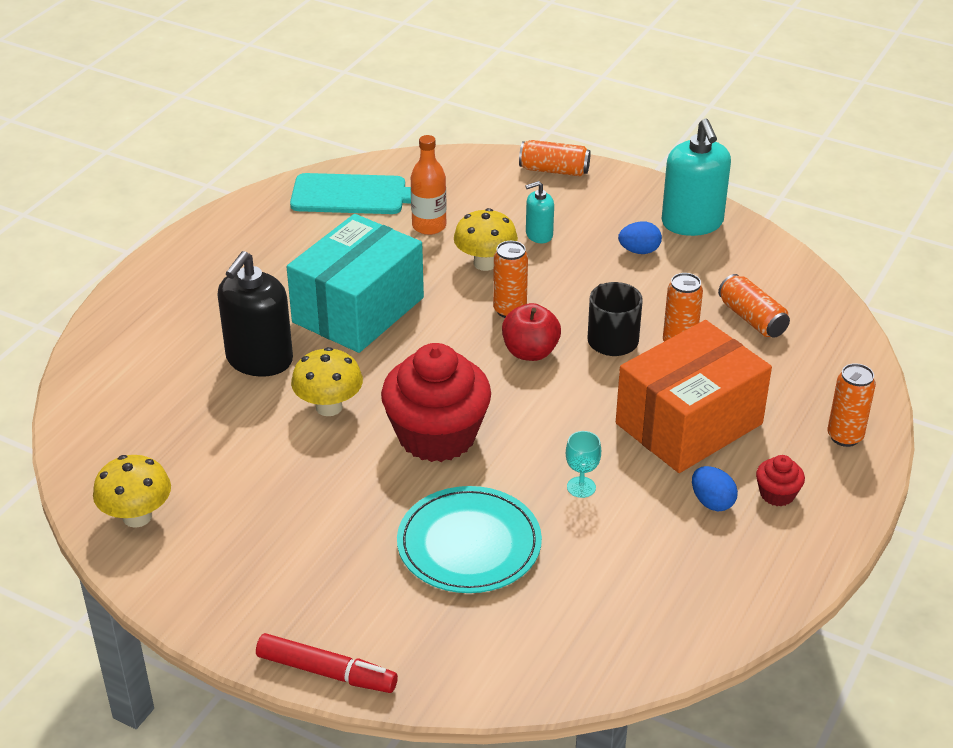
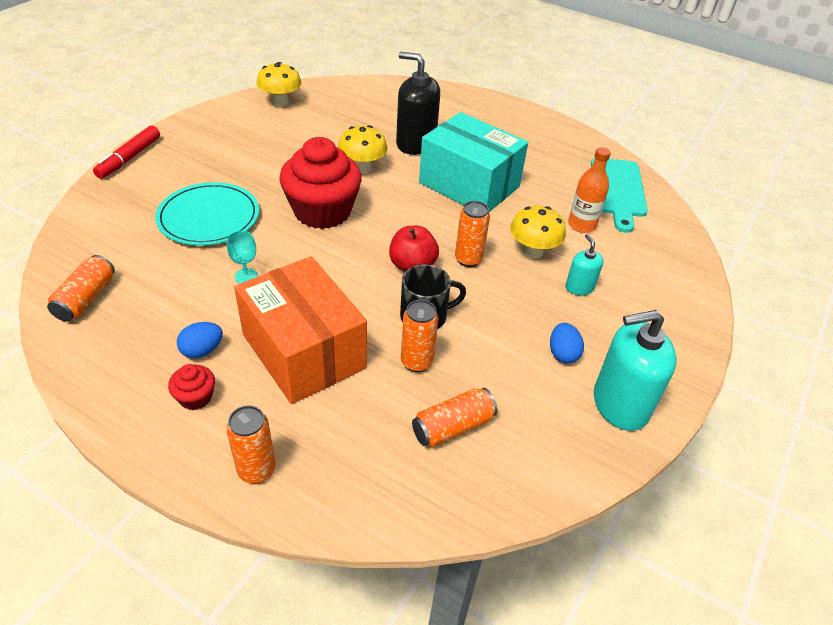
camera: 90 degrees right, 5 degrees up
orange can [519,140,590,176] -> orange can moved to [47,255,115,322]

